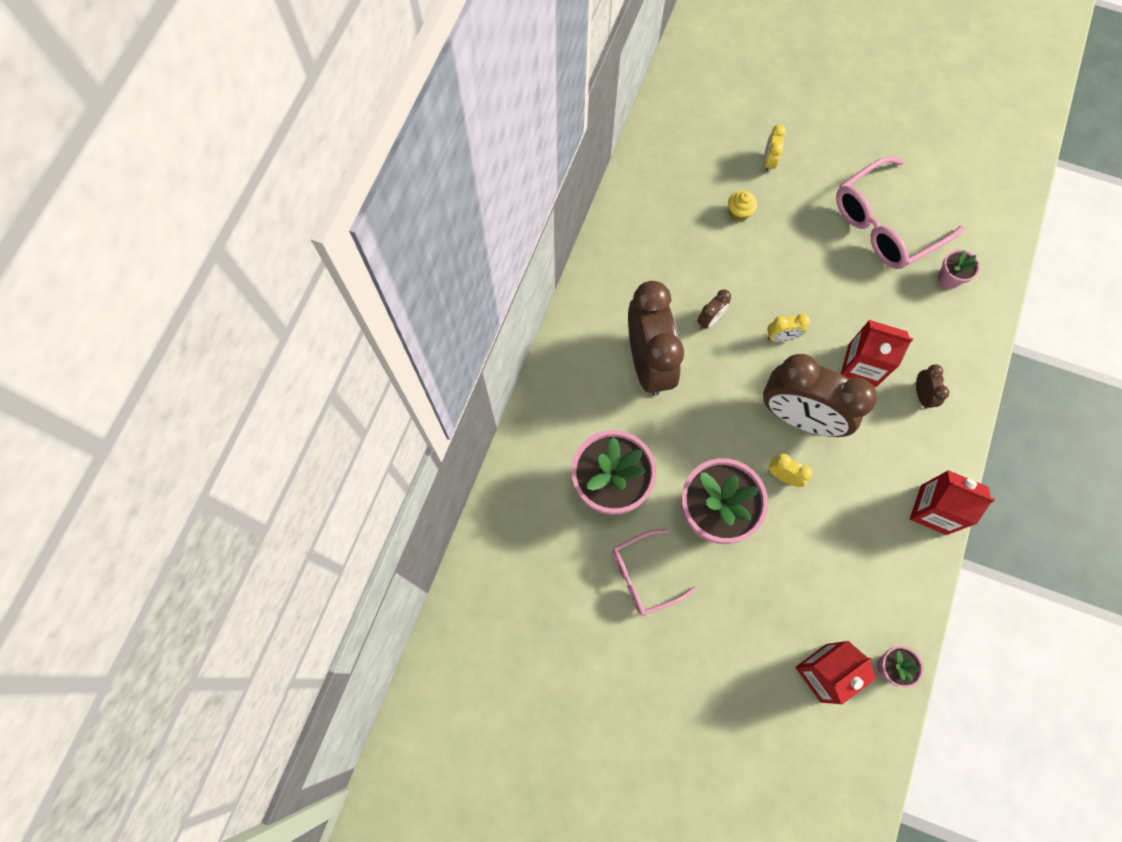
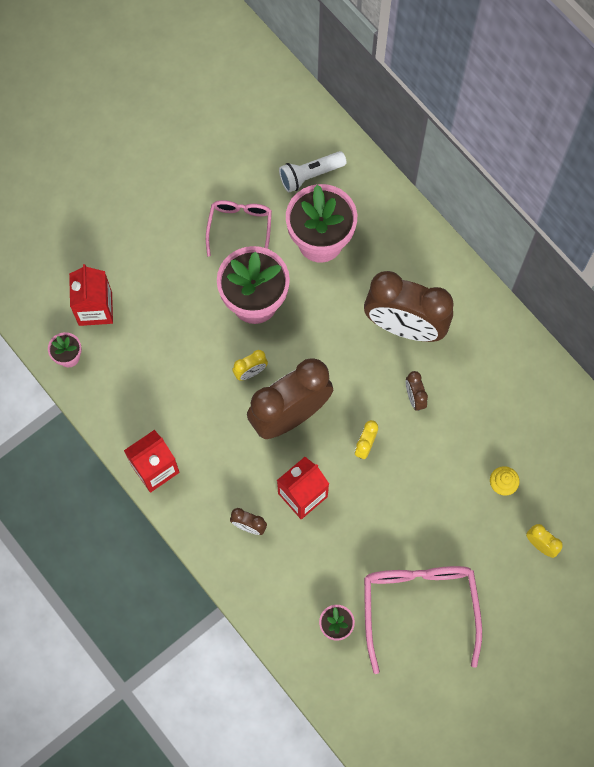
camera: 120 degrees right, 0 degrees up
none -> white flashlight [279,151,347,192]

